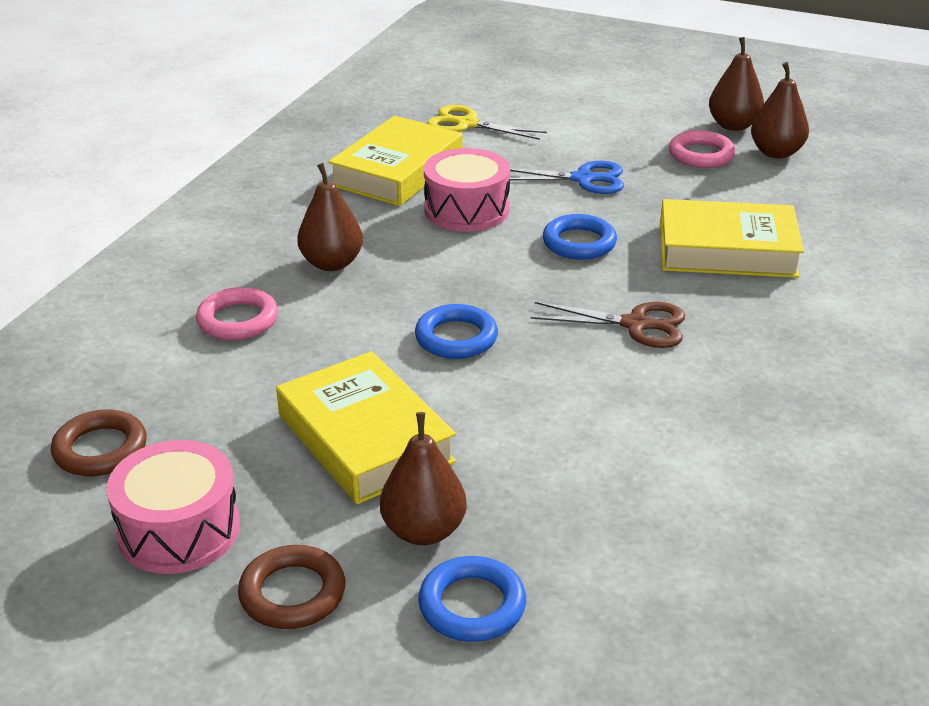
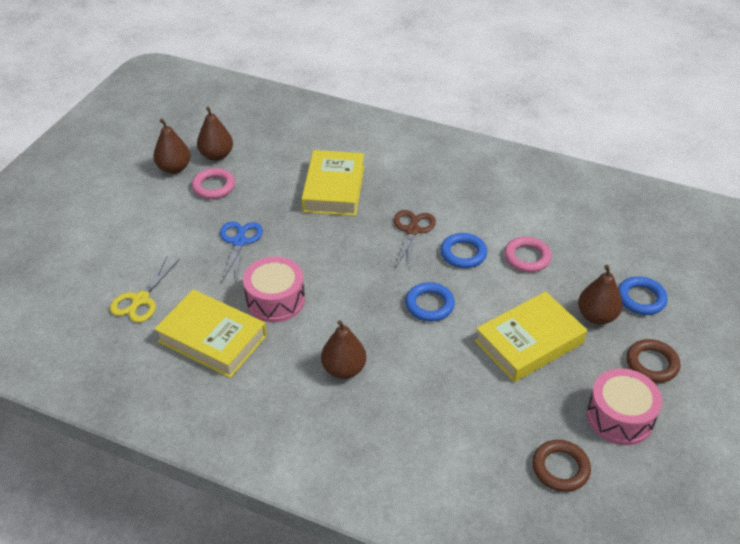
camera: 90 degrees left, 10 degrees up
pink ring [196,287,278,340] -> pink ring moved to [504,237,552,272]
blue ring [543,214,617,260] -> blue ring moved to [440,233,487,268]

